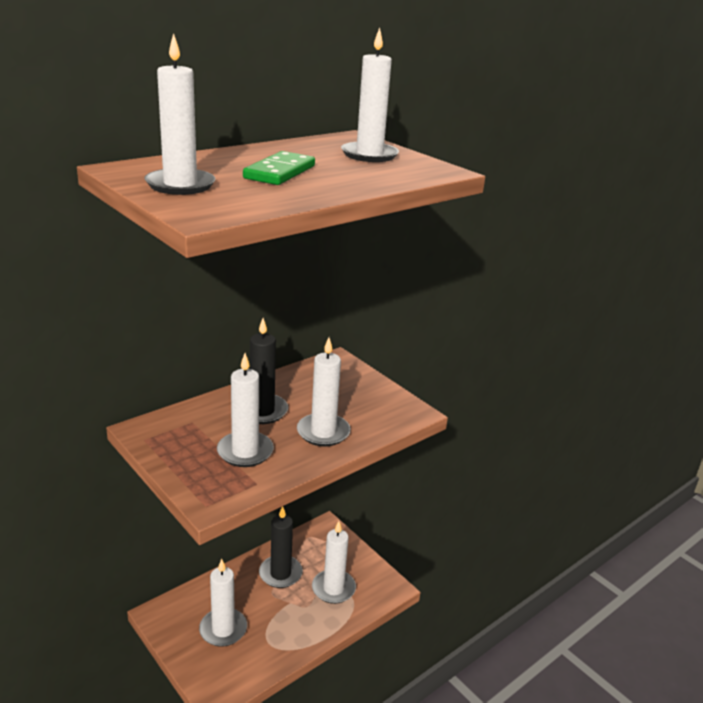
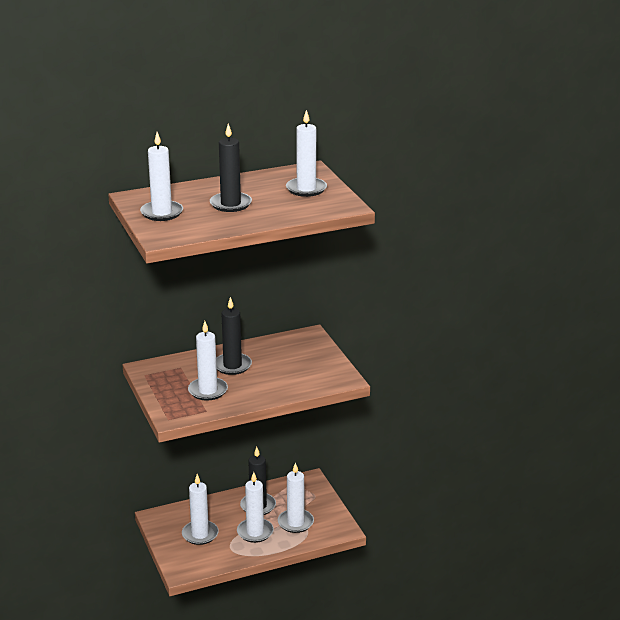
camera: 20 degrees right, 0 degrees up
green domino [243,151,315,185] -> black candle [210,123,252,212]
white candle [297,337,350,447] -> white candle moved to [237,472,274,543]

